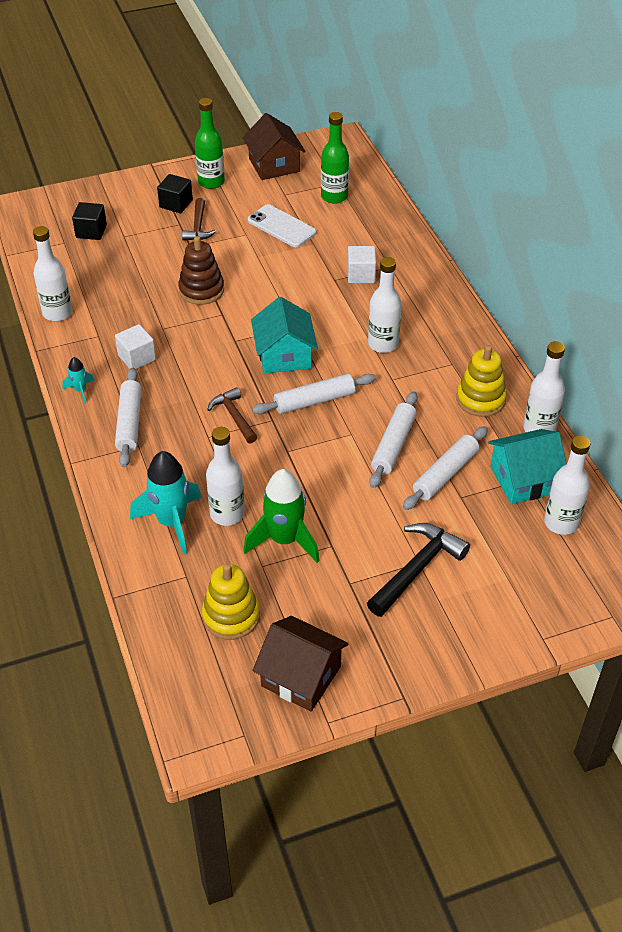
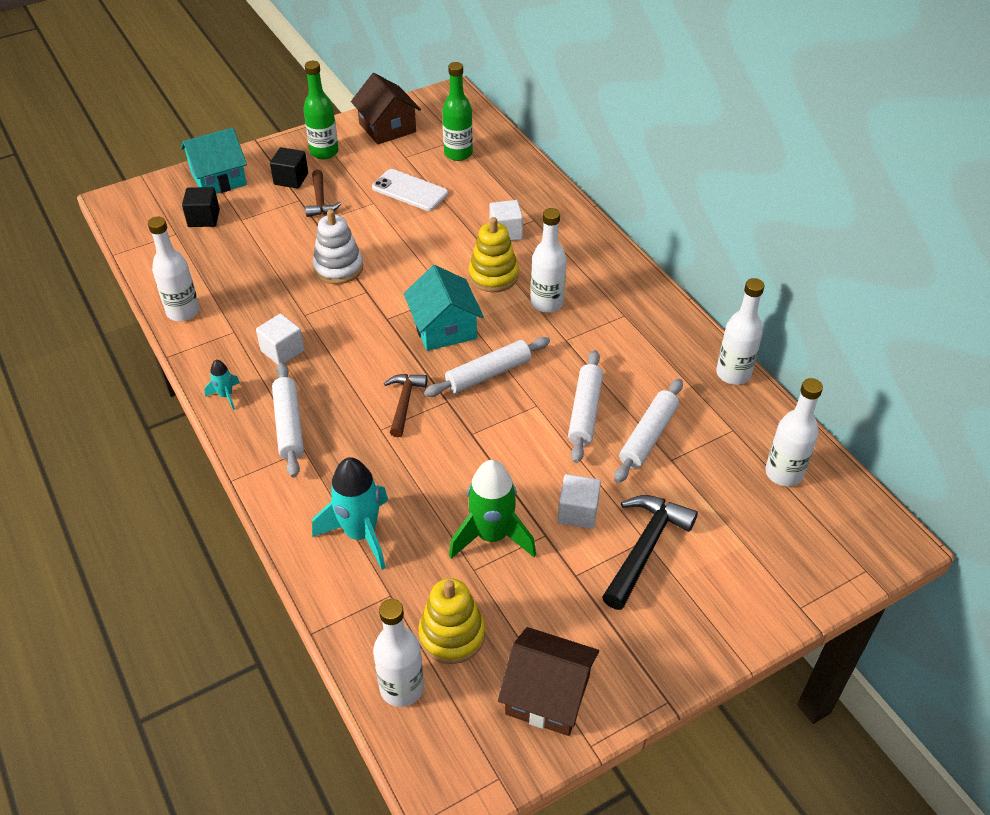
camera: 10 degrees left, 0 degrees up
brown stacking toy [178,236,224,305] -> white stacking toy [313,209,363,284]
white bottle [206,427,245,526] -> white bottle moved to [373,599,424,707]
brown hammer [207,387,257,444] -> brown hammer turned 45 degrees clockwise [384,374,428,437]
yellow stacking toy [456,345,507,417] -> yellow stacking toy moved to [469,217,519,292]
turquoise house [488,429,567,504] -> turquoise house moved to [181,128,247,194]
none -> white cube [558,474,601,529]

